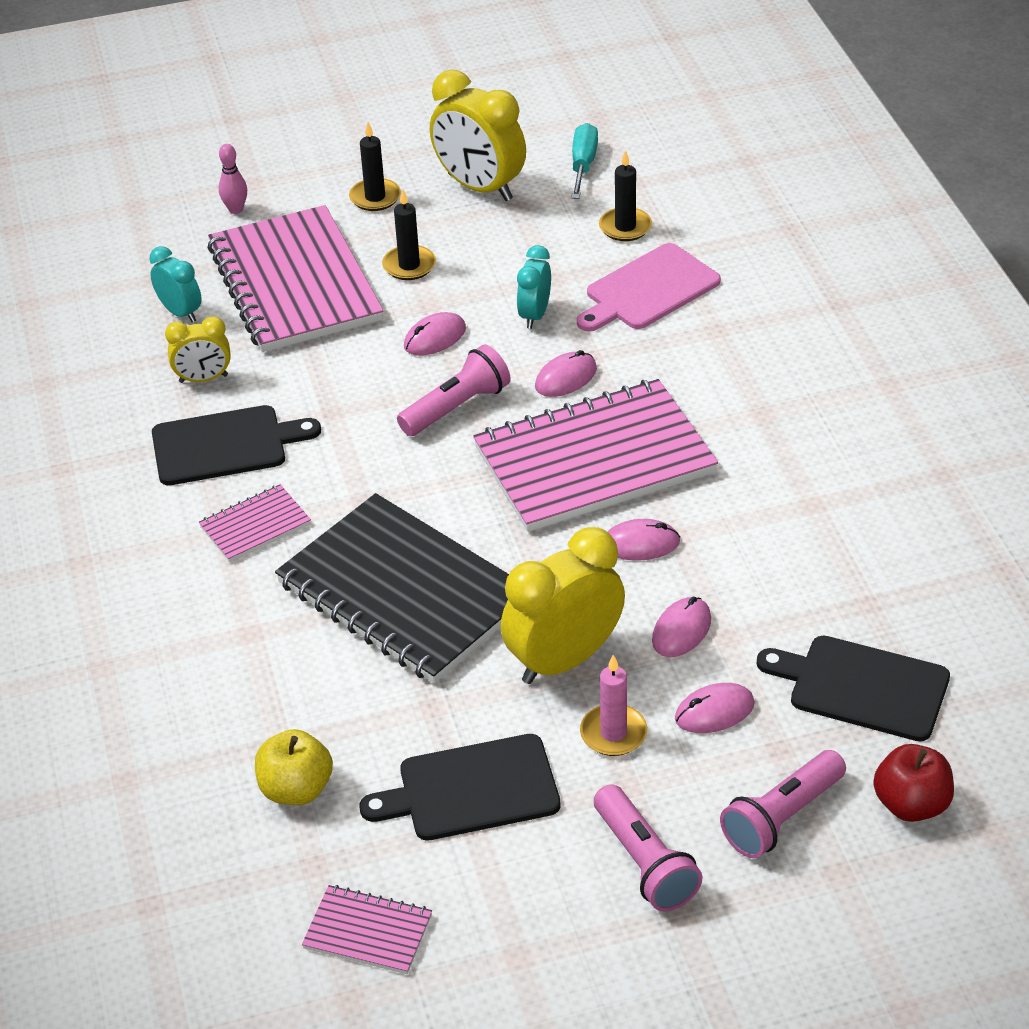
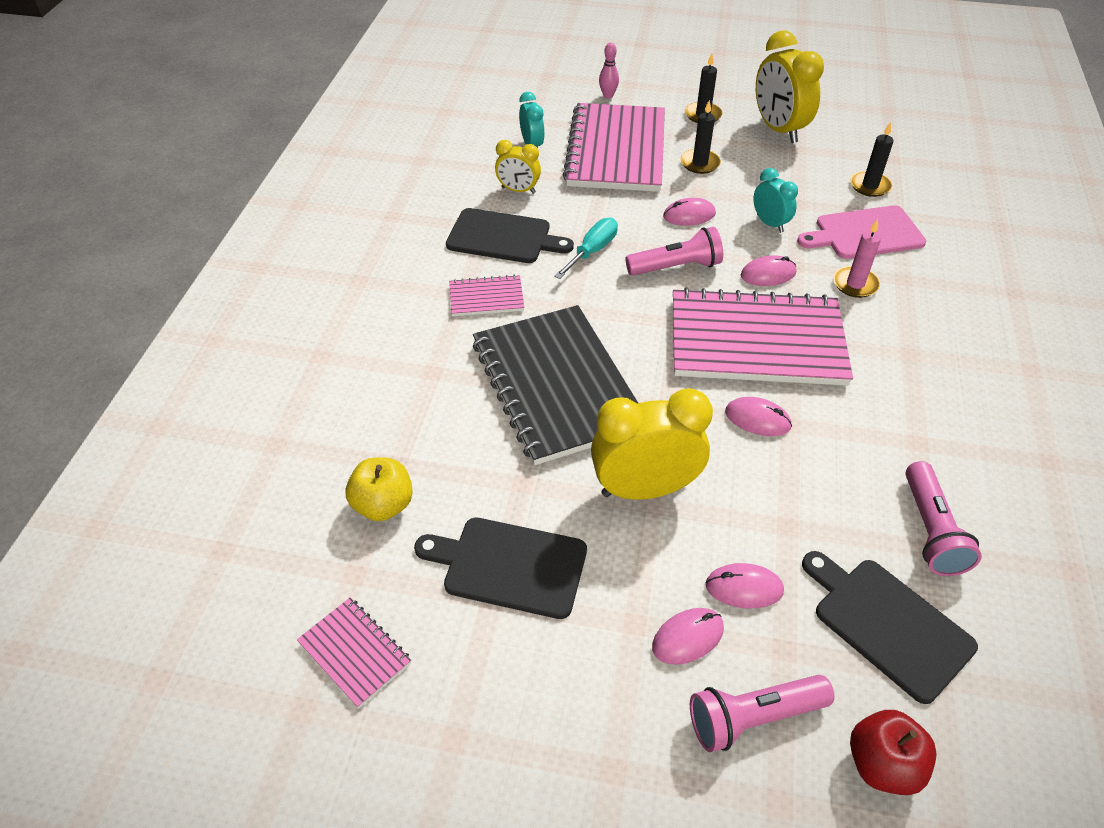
camera: 25 degrees right, 5 degrees up
turquoise clock [517,245,551,329] -> turquoise clock turned 105 degrees clockwise [754,168,798,233]
turquoise screwdriver [571,123,598,199] -> turquoise screwdriver moved to [554,218,618,279]
pink candle [580,655,647,756] -> pink candle moved to [833,219,881,298]
pink flashlight [594,784,703,911] -> pink flashlight moved to [905,461,982,576]
pink mouse [652,597,711,657] -> pink mouse moved to [652,608,724,665]

